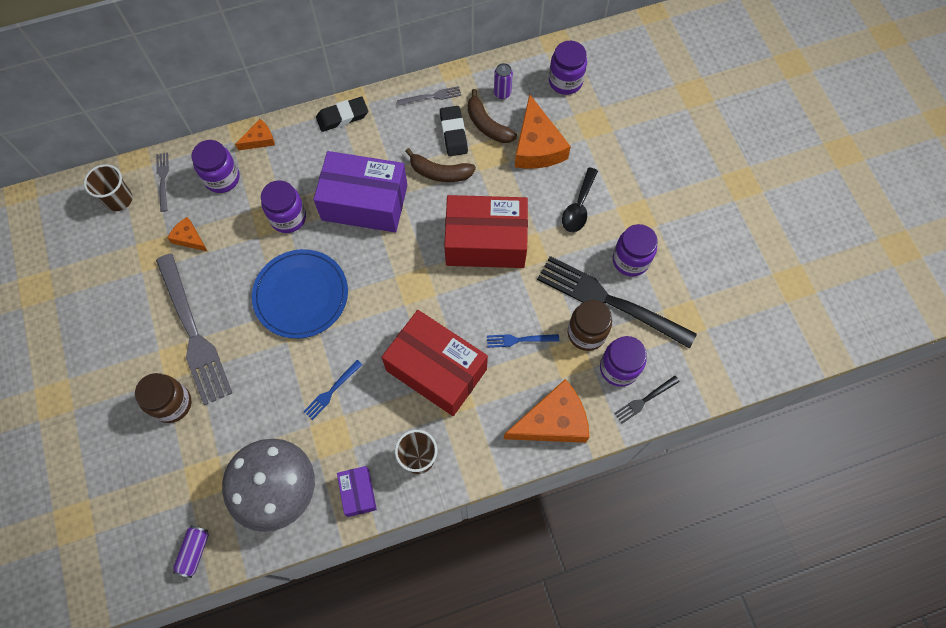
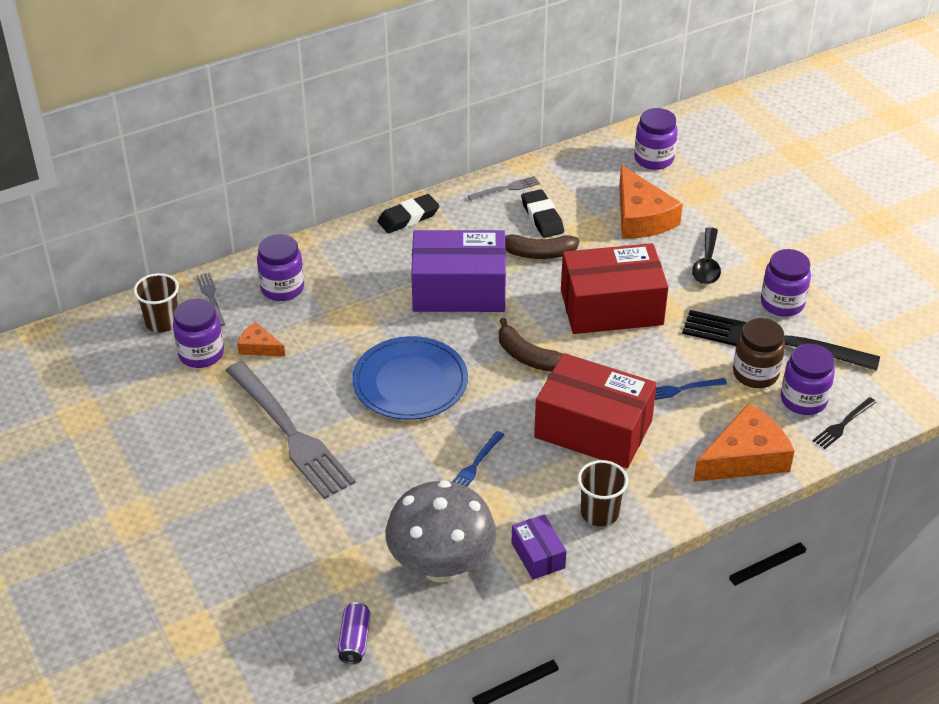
camera: 10 degrees left, 25 degrees down
brown jar [135,373,191,423] -> none
orange cheese [235,119,275,150] -> none
purple jar [261,180,306,233] -> purple jar moved to [173,298,224,368]
brown banana [468,89,517,143] -> brown banana moved to [499,318,562,372]
purple can [494,63,513,99] -> none

